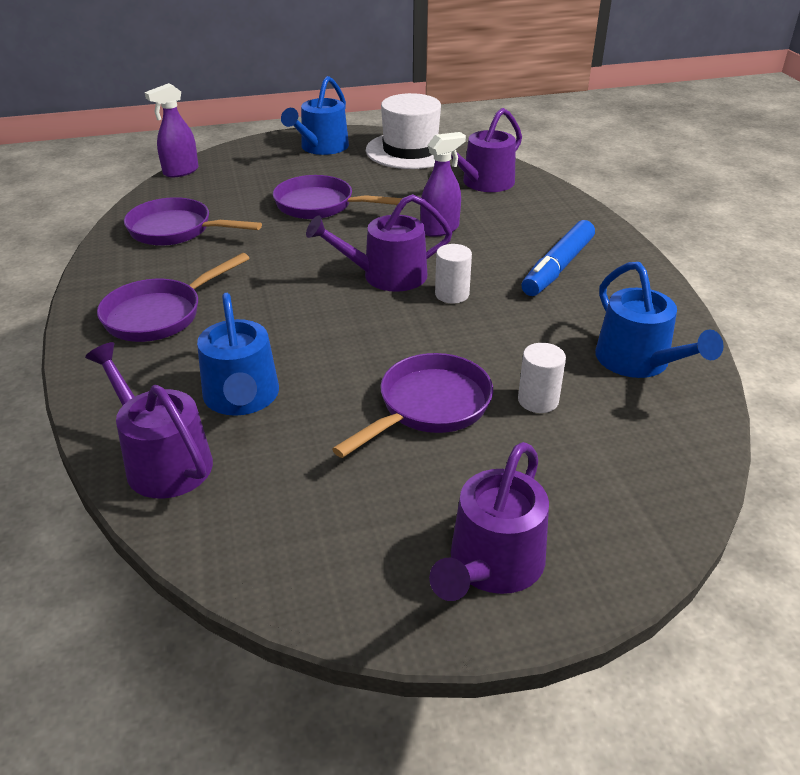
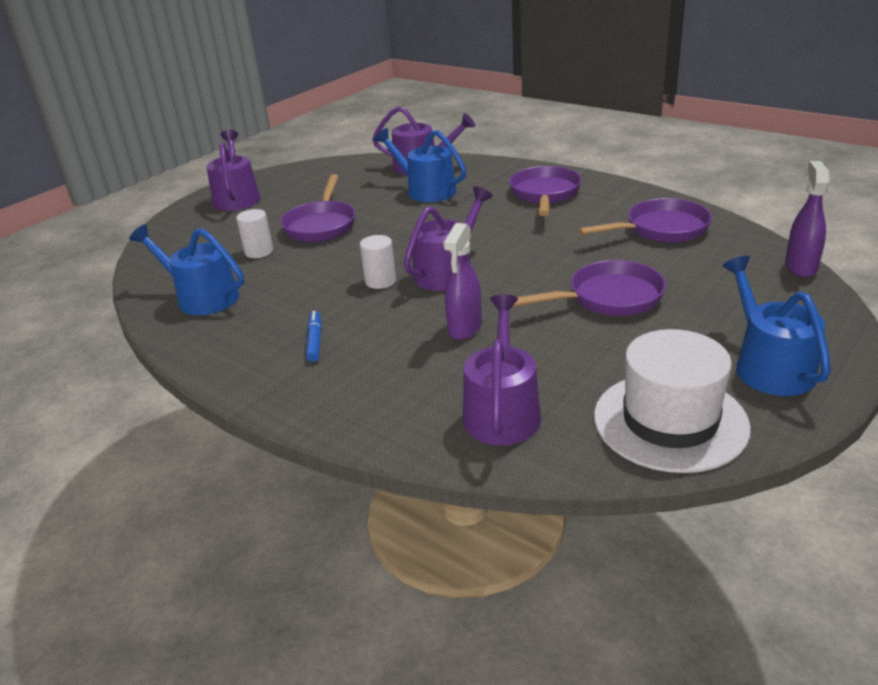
camera: 145 degrees right, 5 degrees down
blue marker [522,220,595,296] -> blue marker [306,311,322,362], size x0.52

